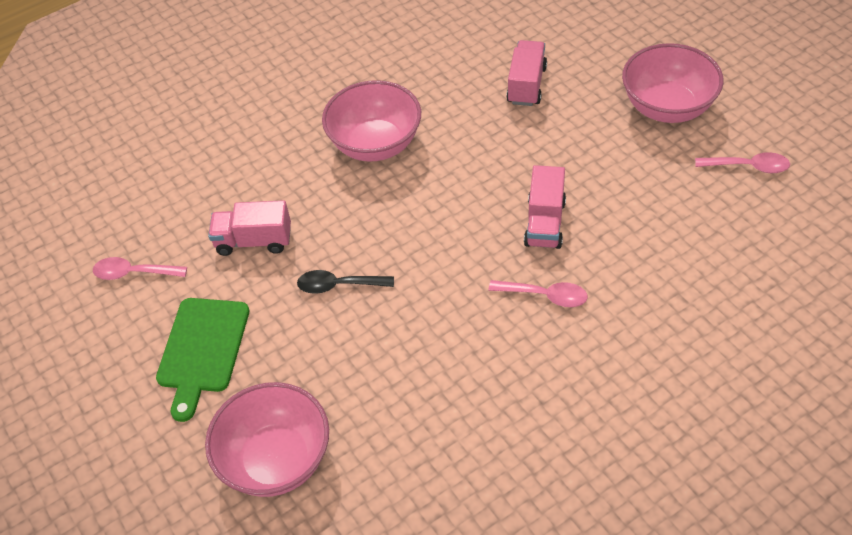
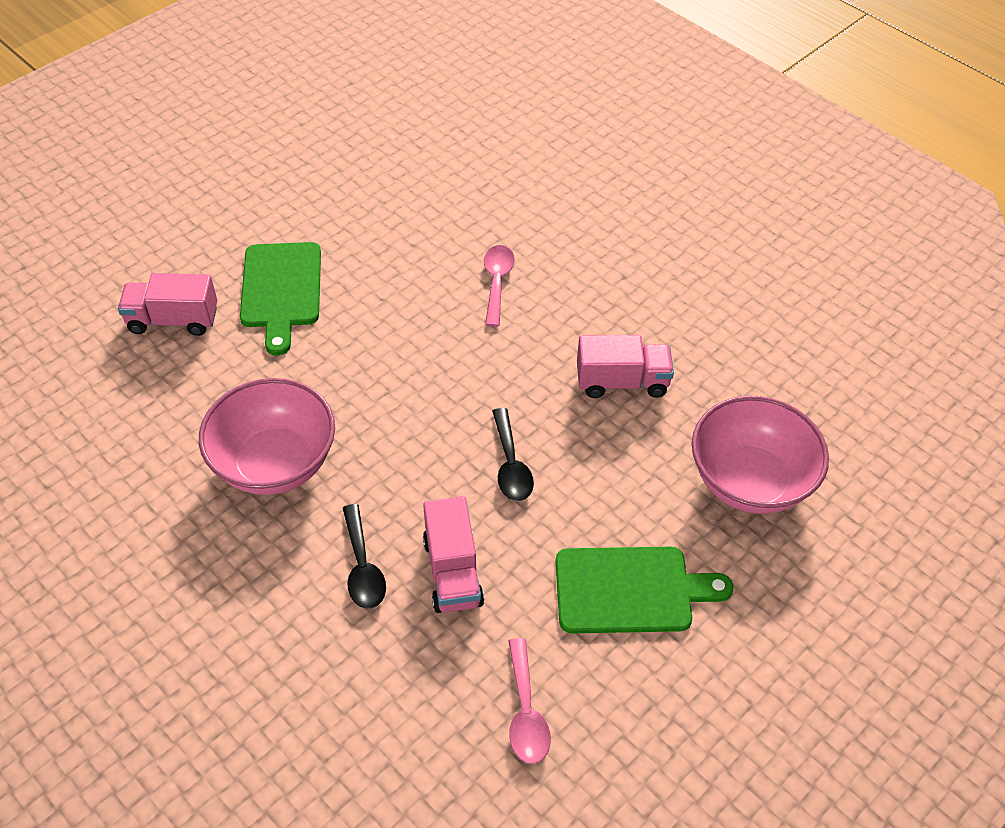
camera: 105 degrees left, 0 degrees up
pink truck [524,165,566,249] -> pink truck moved to [577,335,674,398]
pink bowl [622,43,723,123] -> none
pink spoon [695,152,790,173] -> none
none -> green cutting board [240,242,321,356]
none -> black spoon [343,504,386,609]

